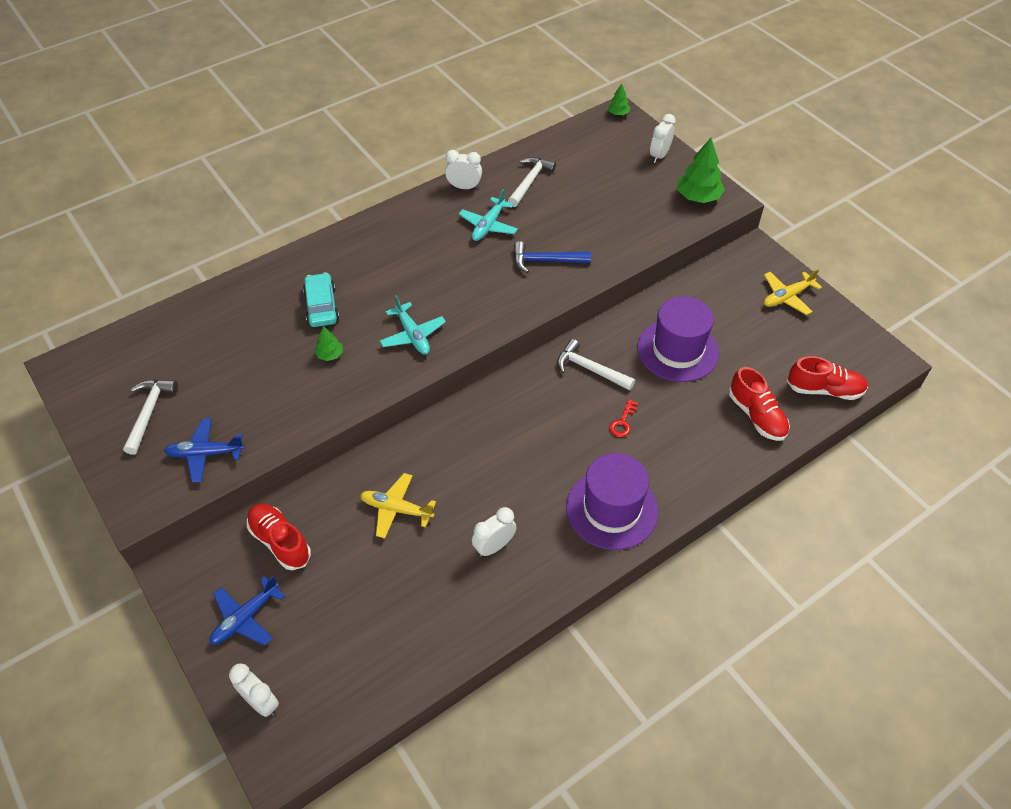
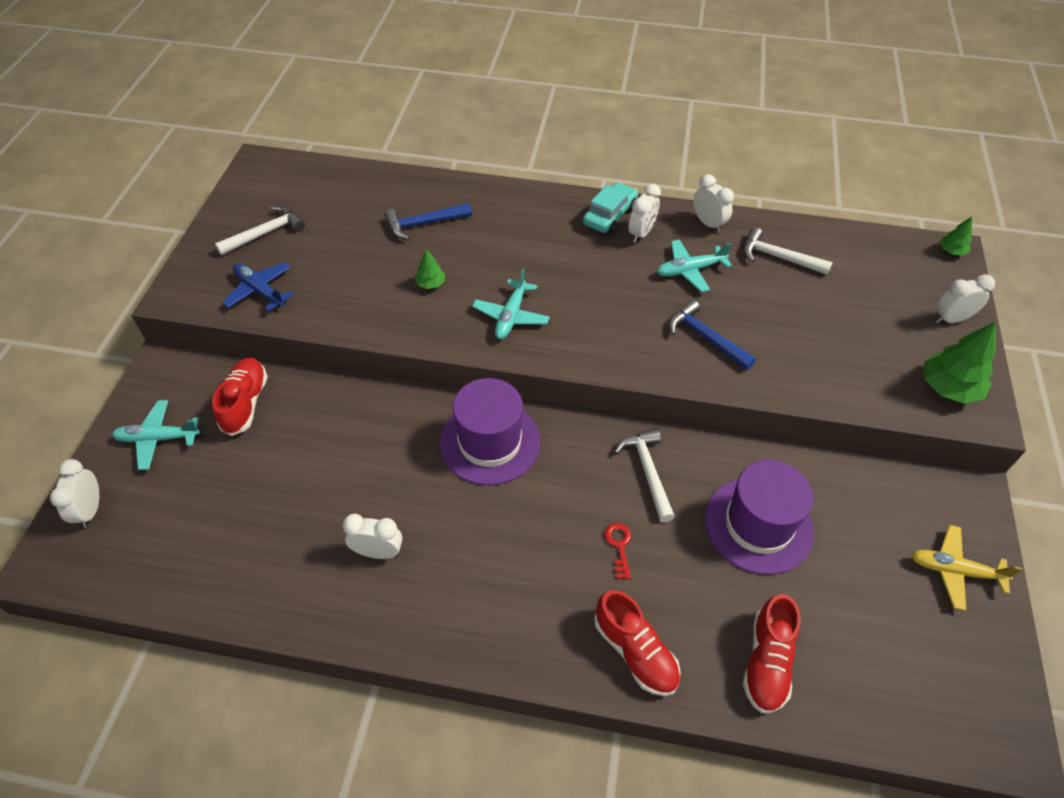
camera: 45 degrees right, 0 degrees up
blue plane [209,576,285,646] -> turquoise plane [112,400,200,470]
turquoise car [303,273,339,327] -> turquoise car moved to [583,182,638,233]
yellow plane [360,473,436,539] -> none
white hammer [508,157,556,207] -> white hammer turned 135 degrees counterclockwise [743,227,833,275]
purple hat [566,453,658,550] -> purple hat moved to [440,378,540,485]
red key [609,399,638,437] -> red key turned 105 degrees clockwise [604,523,631,579]
red shoe [787,356,868,400] -> red shoe moved to [594,590,681,696]
none -> blue hammer [385,203,472,240]
none -> white clock [628,184,661,243]

